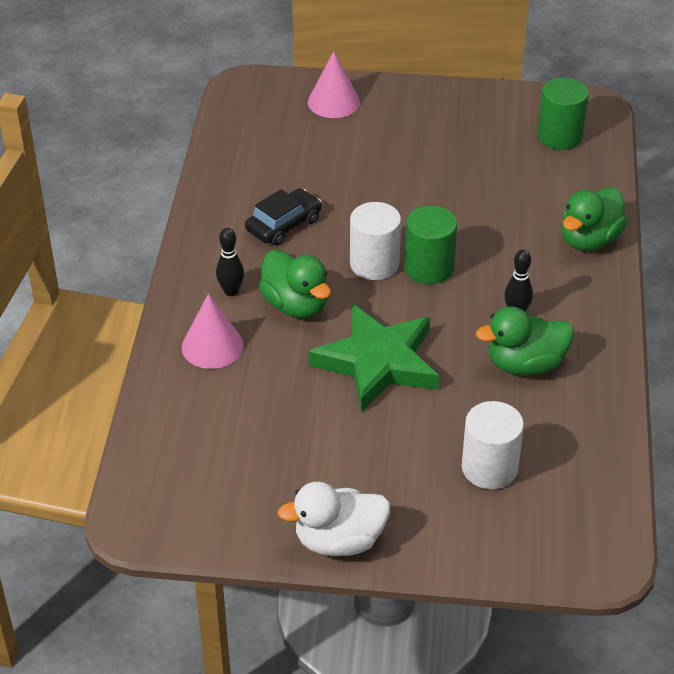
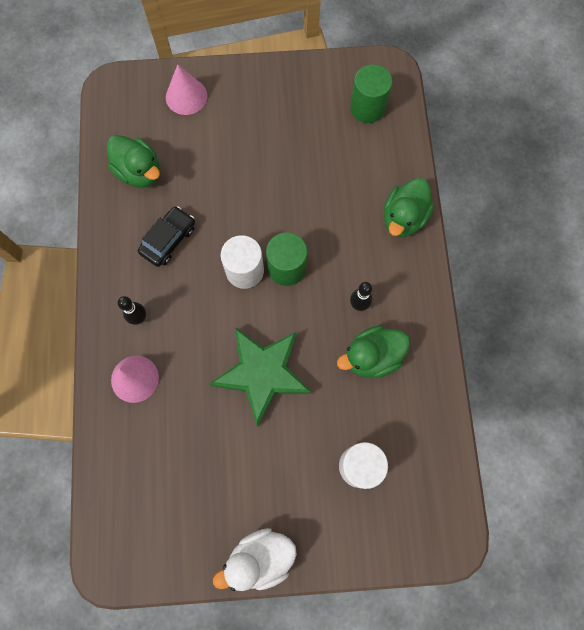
camera: 10 degrees left, 30 degrees up
green duck [259,250,331,318] -> green duck moved to [107,135,160,188]

